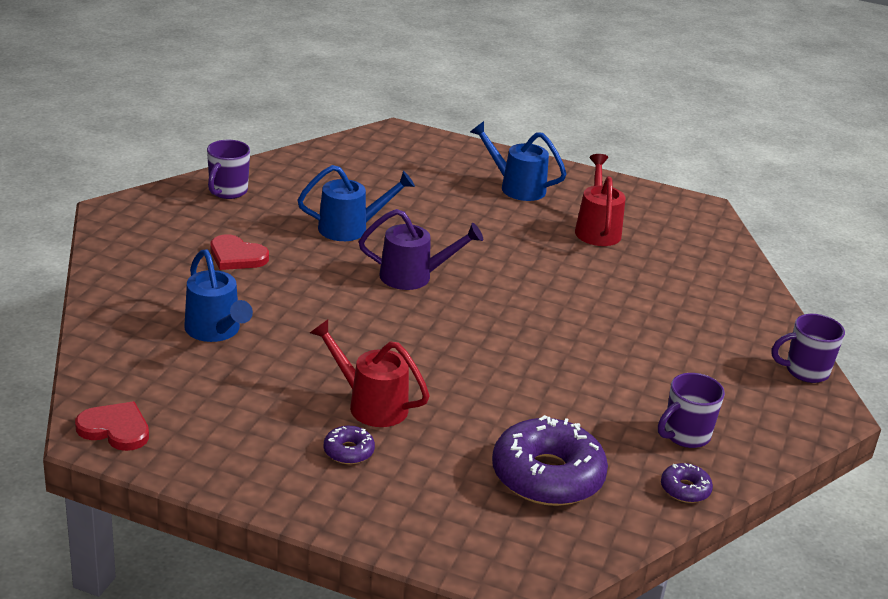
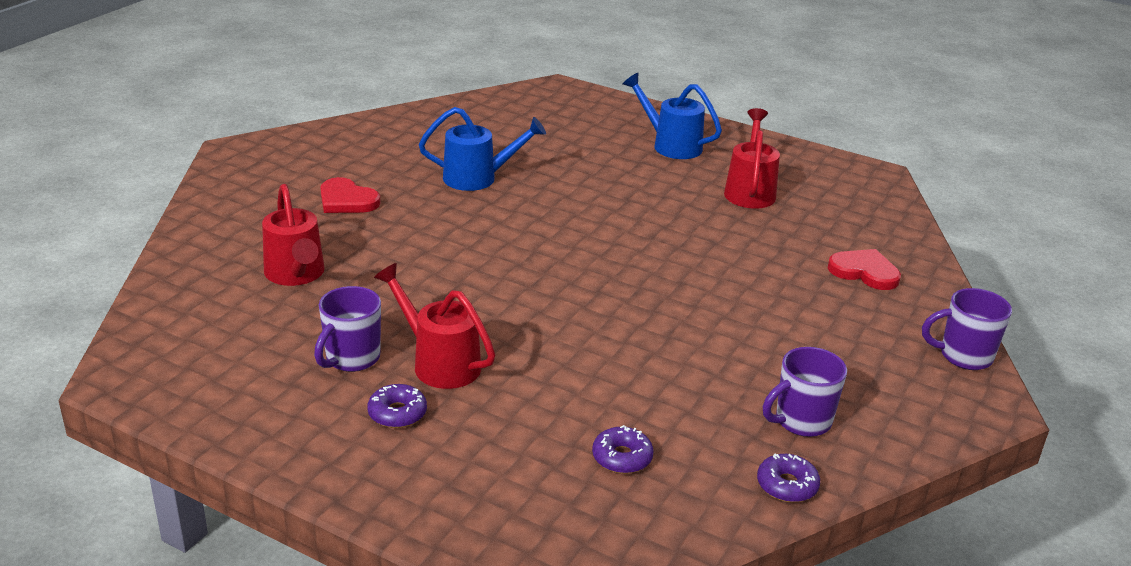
camera: 10 degrees right, 0 degrees up
red heart [75,402,149,451] -> red heart moved to [828,249,901,290]
blue watering can [184,249,253,342] -> red watering can [262,184,325,286]
purple mug [207,140,250,199] -> purple mug moved to [314,286,381,372]
purple watering can [359,209,483,290] -> none
purple donut [492,415,608,506] -> purple donut [592,425,654,474], size x0.45

